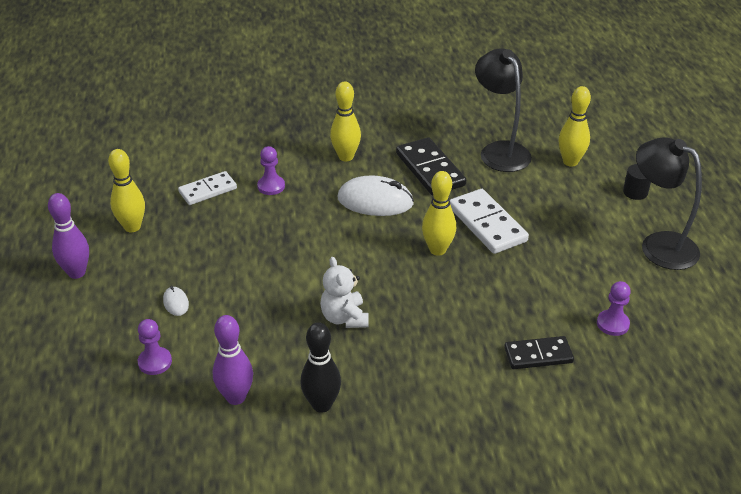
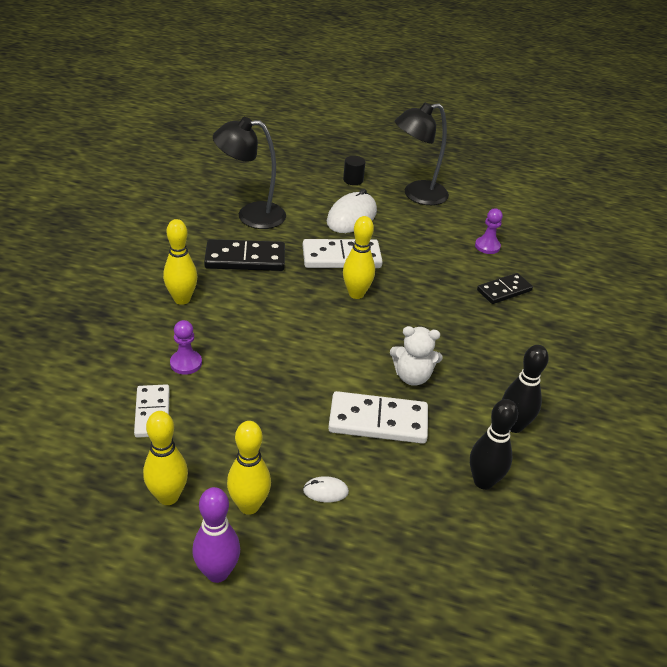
camera: 70 degrees left, 0 degrees up
purple pawn [138,319,172,375] -> none
purple bowling pin [213,315,253,405] -> black bowling pin [470,399,518,490]
white mouse [338,175,414,216] -> white mouse moved to [327,189,377,233]
black domino [504,336,574,369] -> black domino turned 45 degrees clockwise [477,273,533,304]
yellow bowling pin [558,86,591,167] -> yellow bowling pin moved to [227,421,271,515]
none -> white domino [328,391,428,444]

